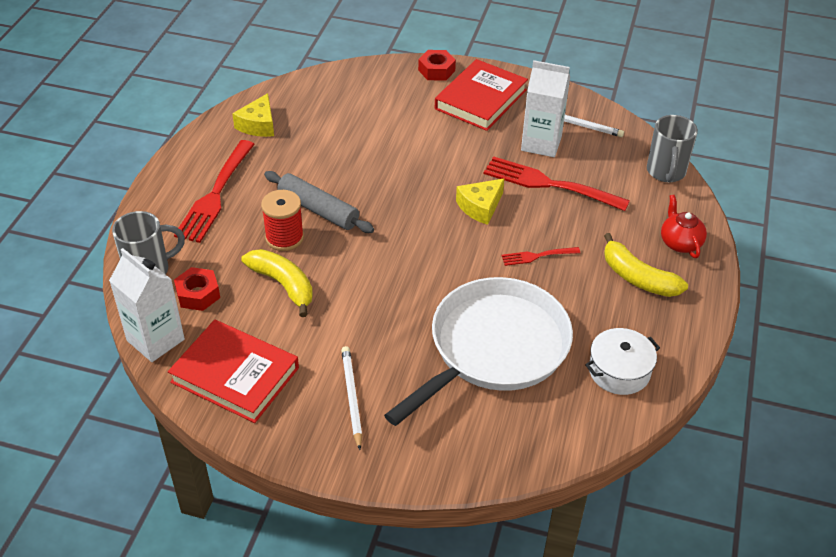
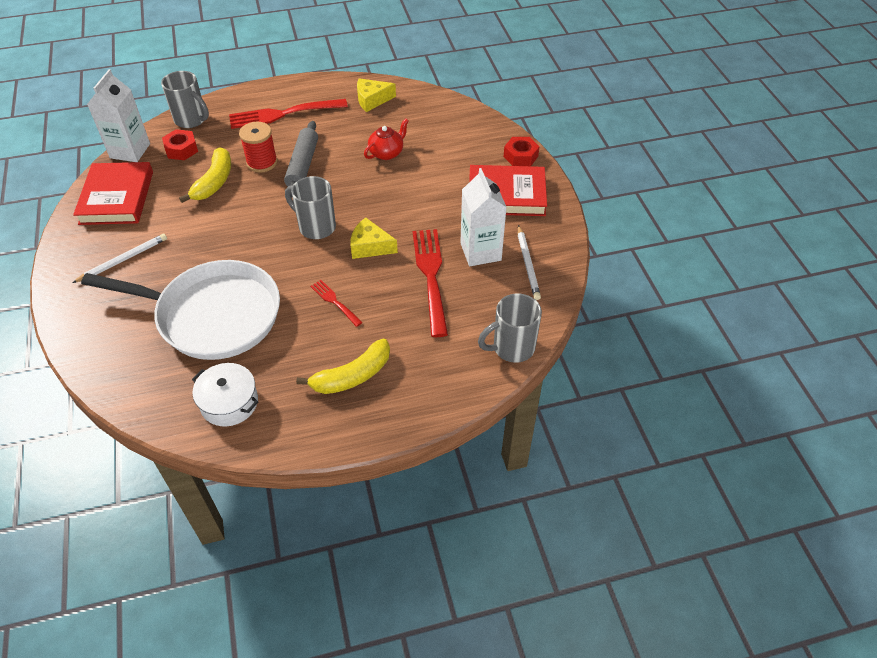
camera: 60 degrees right, 5 degrees up
yellow banana [604,233,688,297] -> yellow banana turned 135 degrees counterclockwise [296,339,390,394]
red teapot [661,195,707,258] -> red teapot moved to [364,118,409,160]
none -> grey mug [285,176,336,239]

